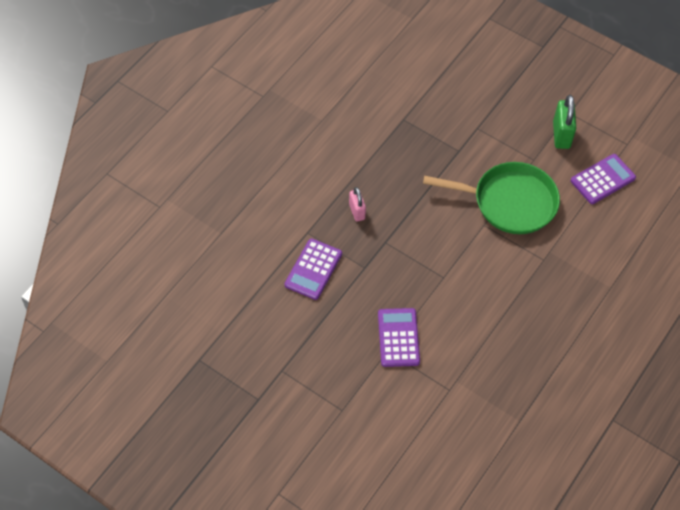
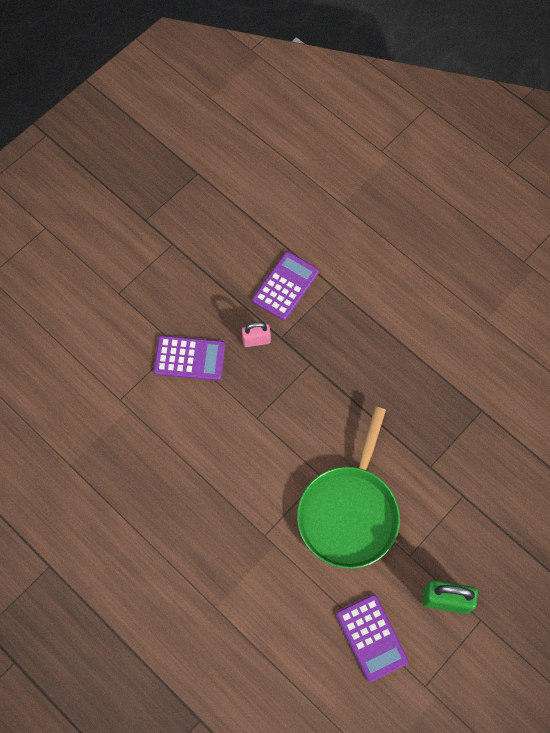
camera: 100 degrees right, 10 degrees up
purple calculator [285,238,342,300] -> purple calculator turned 90 degrees clockwise [252,252,319,321]
pink padlock [349,187,366,222] -> pink padlock moved to [242,322,271,347]

